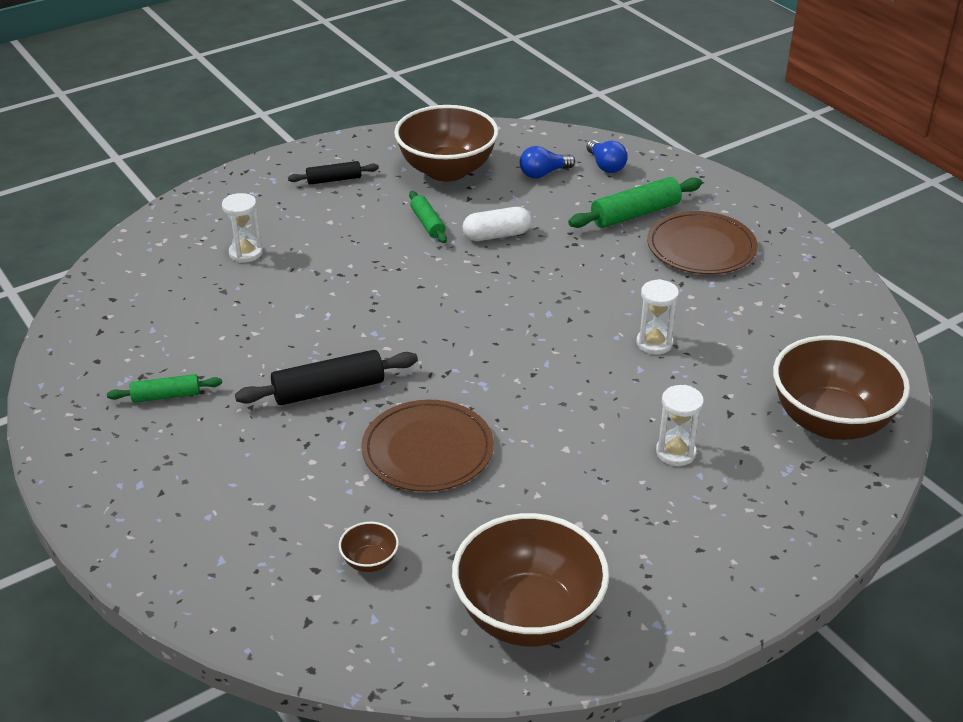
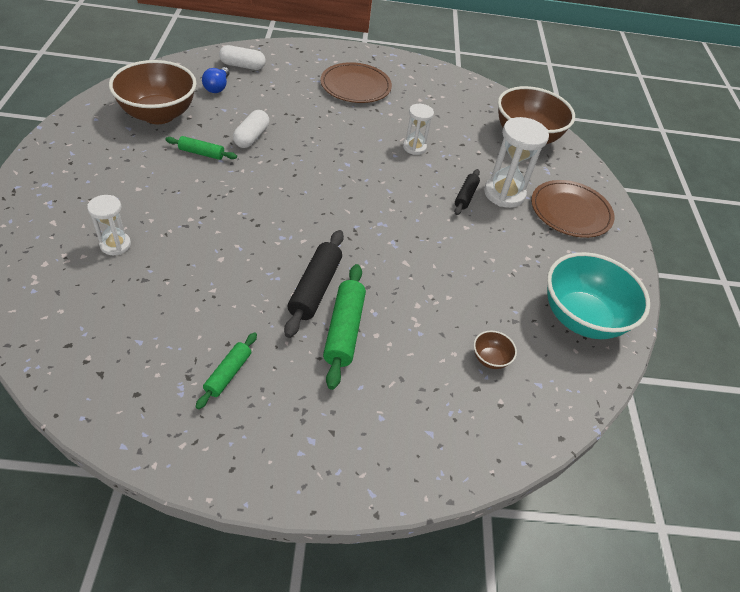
camera: 60 degrees left, 10 degrees up
black rolling pin [288,161,379,185] -> black rolling pin moved to [454,169,480,215]
brown plate [361,400,494,492] -> brown plate moved to [531,180,615,238]
brown bowl [452,513,609,646] -> turquoise bowl [547,252,650,339]
green rolling pin [568,177,702,228] -> green rolling pin moved to [323,264,366,390]
blue light bulb [586,140,628,173] -> white capsule [219,45,266,70]
white hourglass [656,385,704,466] -> white hourglass [484,117,549,208], size x1.67

